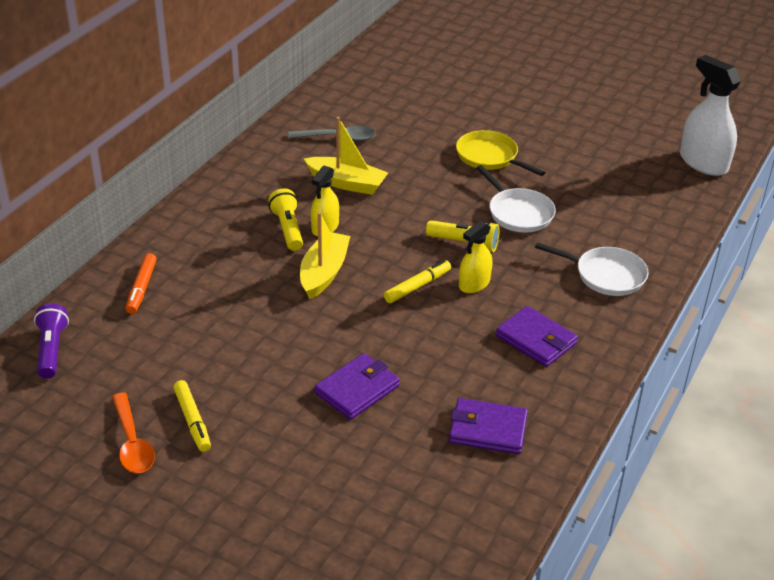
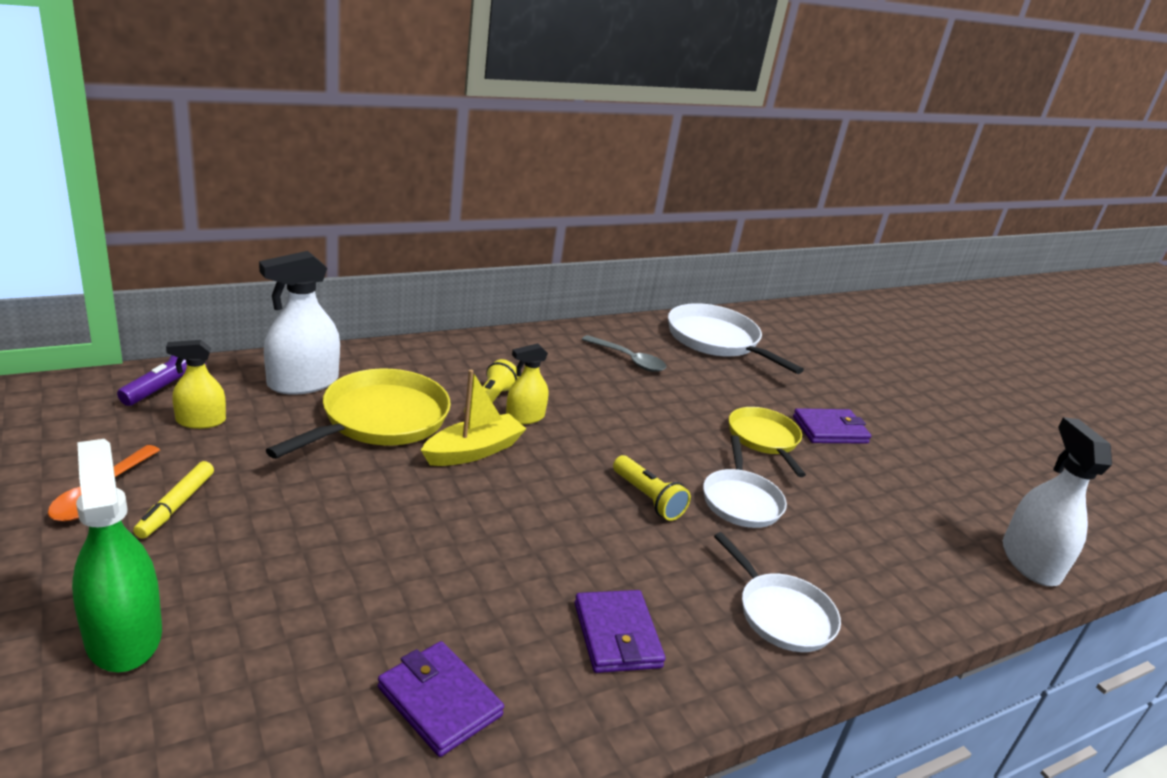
camera: 30 degrees right, 10 degrees down
orange marker [126,253,157,314] -> white spray bottle [259,251,340,395]
yellow boat [304,117,388,195] -> none
purple wallet [315,353,400,420] -> purple wallet moved to [793,408,871,444]
yellow marker [384,260,451,303] -> none
yellow spray bottle [459,220,492,293] -> yellow spray bottle moved to [166,340,226,429]
none -> green spray bottle [72,439,162,672]
none -> yellow pan [266,368,451,459]
none -> white pan [668,303,804,374]

